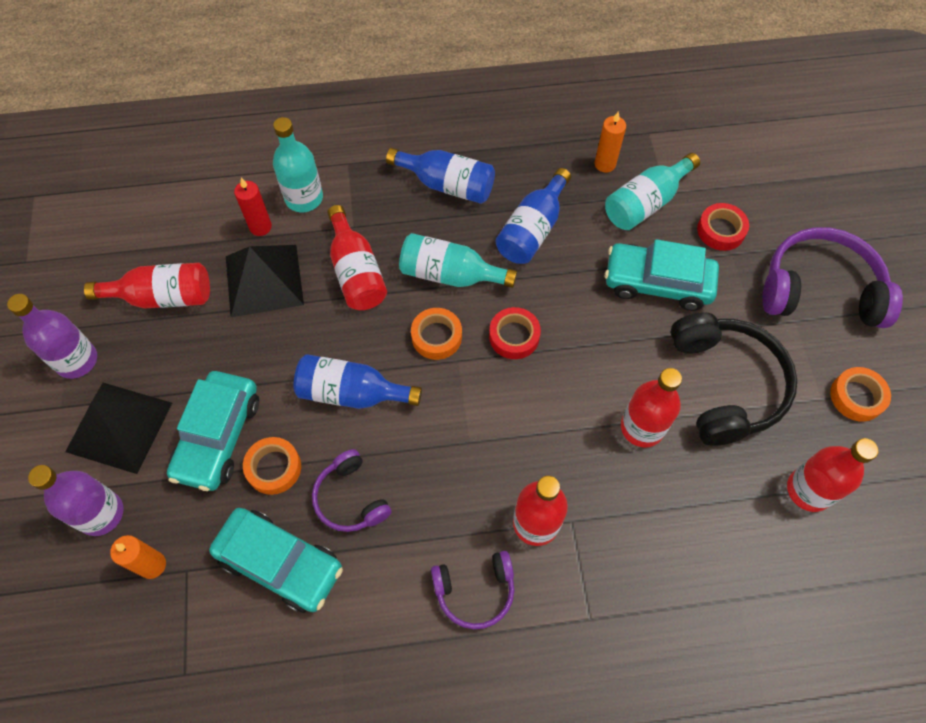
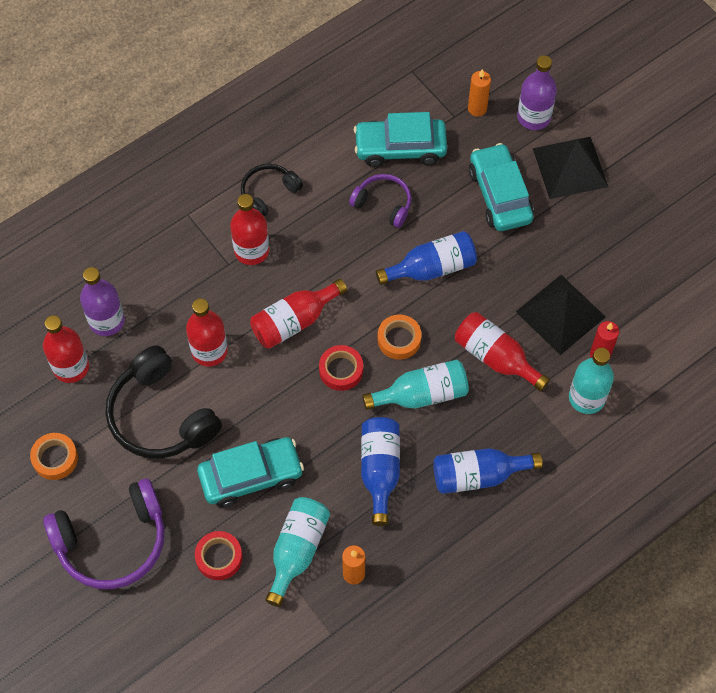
camera: 150 degrees right, 0 degrees up
purple bottle [7,294,97,379] -> purple bottle moved to [80,267,125,336]
red bottle [84,263,210,308] -> red bottle moved to [250,279,347,349]
orange tape [243,437,301,495] -> none
purple headphones [431,551,514,629] -> black headphones [241,164,303,216]

